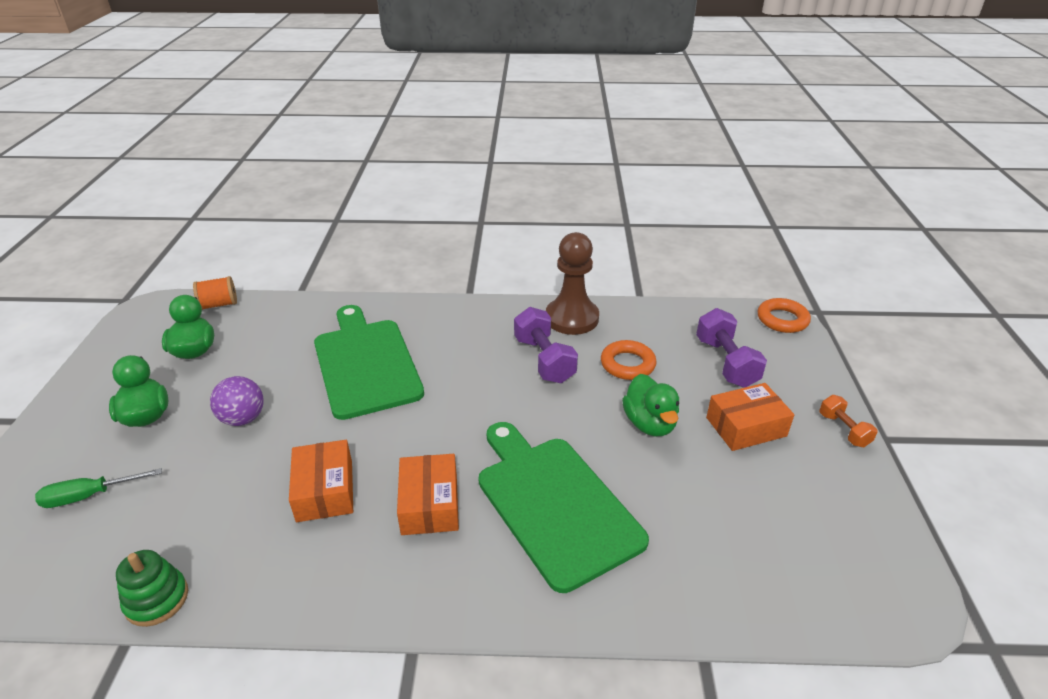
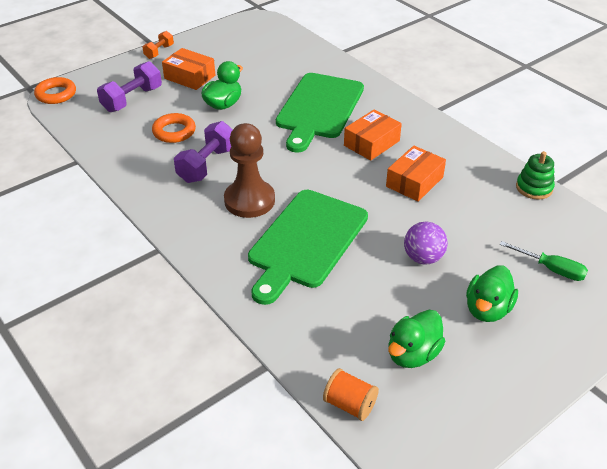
camera: 130 degrees left, 5 degrees up
brown pawn [546,232,599,335] -> brown pawn moved to [224,123,275,218]

